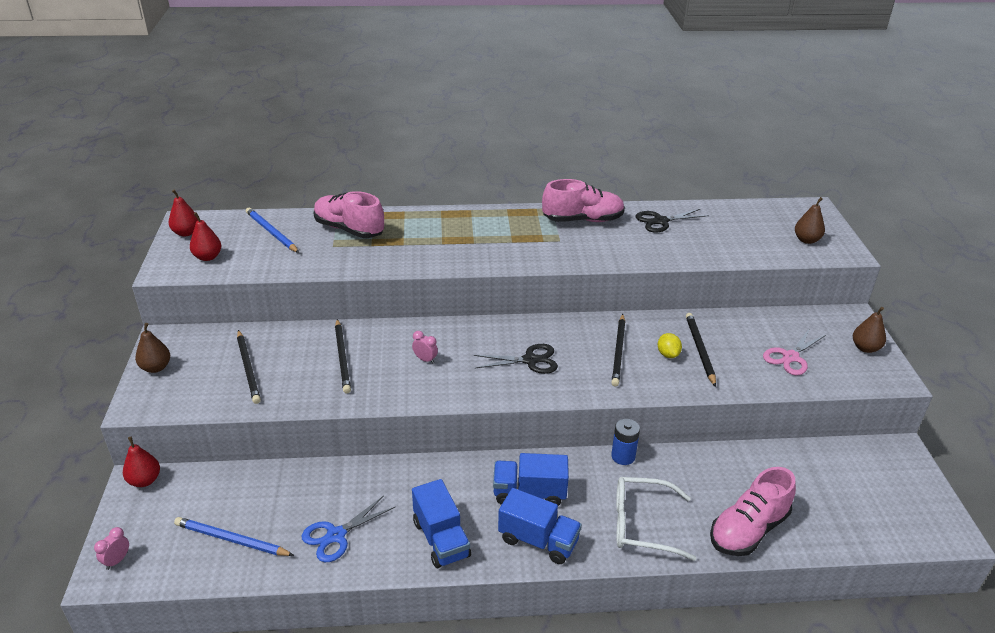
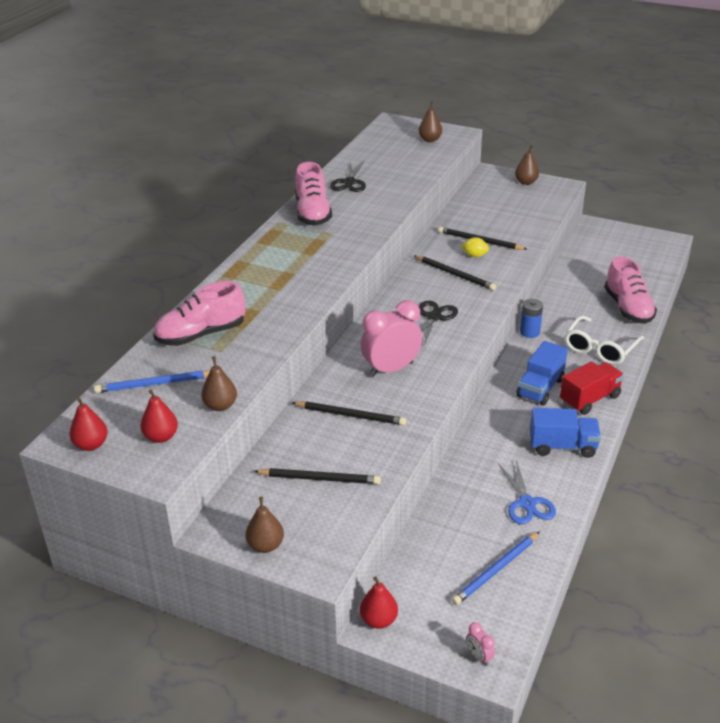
camera: 60 degrees left, 0 degrees up
pink clock [412,331,438,364] -> pink clock [361,300,422,377], size x2.37
blue truck [498,488,582,564] -> red truck [560,362,624,415]
pink shoe [542,179,625,222] -> pink shoe turned 150 degrees clockwise [295,162,332,226]
pink scissors [763,328,826,375] -> none
none -> brown pear [201,356,237,411]

